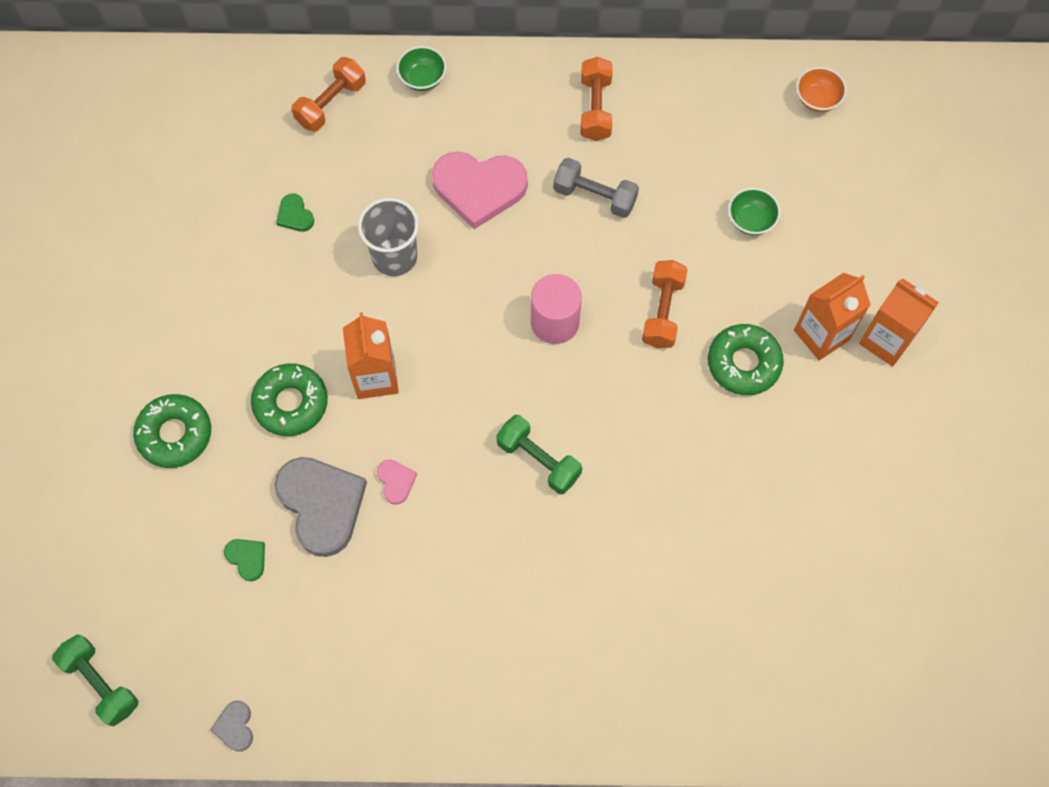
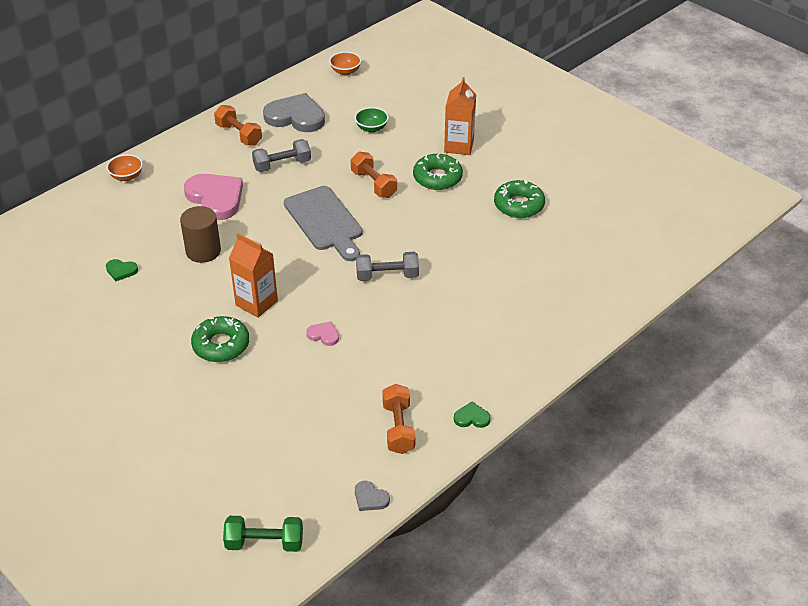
camera: 45 degrees left, 25 degrees down
green donut [133,394,211,468] -> green donut moved to [494,180,545,218]
green heart [224,539,265,581] -> green heart moved to [454,401,491,428]
grey heart [274,457,367,557] -> grey heart moved to [263,93,325,132]
orange dumbbell [291,57,366,132] -> orange dumbbell moved to [382,384,415,454]
grey cup [358,198,419,276] -> brown cylinder [180,206,221,263]
green bowl [396,46,446,91] -> orange bowl [107,154,143,181]
pink heart [432,152,528,229] -> pink heart turned 90 degrees counterclockwise [184,174,243,220]
green dumbbell [496,415,582,494] -> grey dumbbell [356,252,419,281]
pink cylinder [531,274,582,344] -> grey cutting board [284,186,363,261]
orange carton [859,278,939,367] -> none

